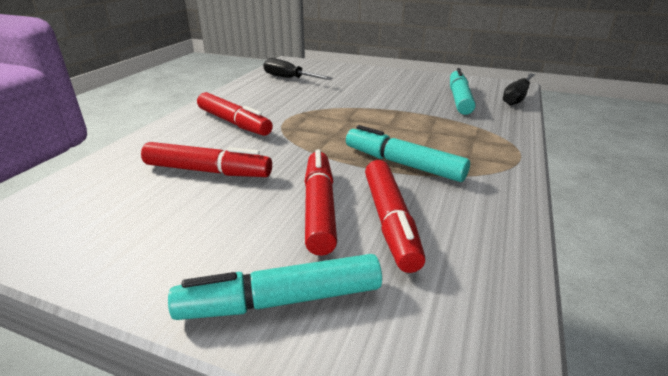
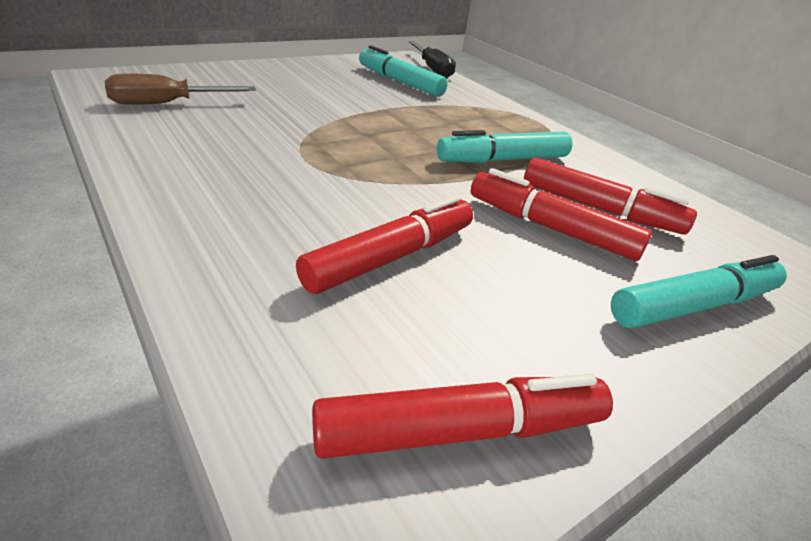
camera: 60 degrees left, 5 degrees up
turquoise marker [168,254,382,320] -> turquoise marker turned 135 degrees counterclockwise [611,255,787,328]
red marker [197,92,273,136] -> red marker moved to [312,374,613,459]
black screwdriver [263,58,333,80] -> brown screwdriver [105,73,256,105]

